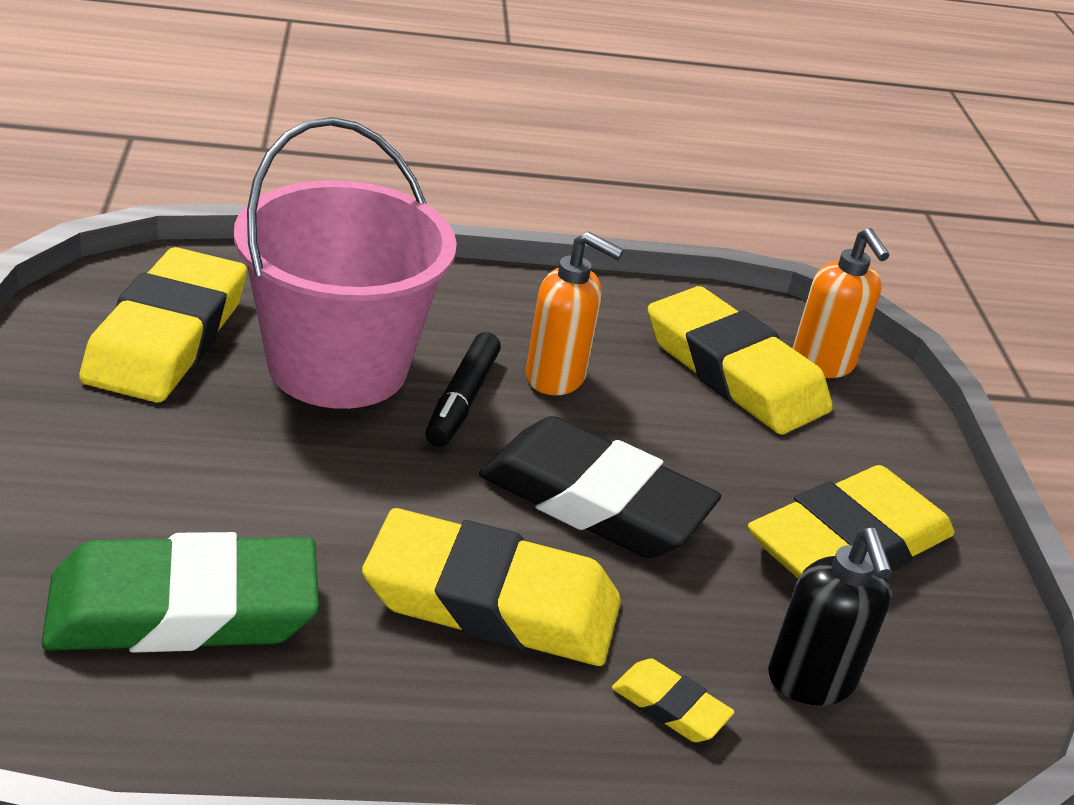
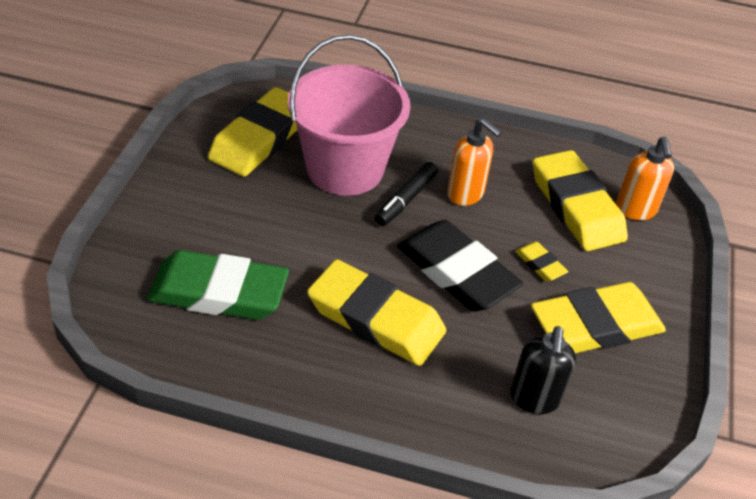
camera: 20 degrees right, 10 degrees up
yellow eraser [612,659,734,742] -> yellow eraser moved to [515,242,568,281]

